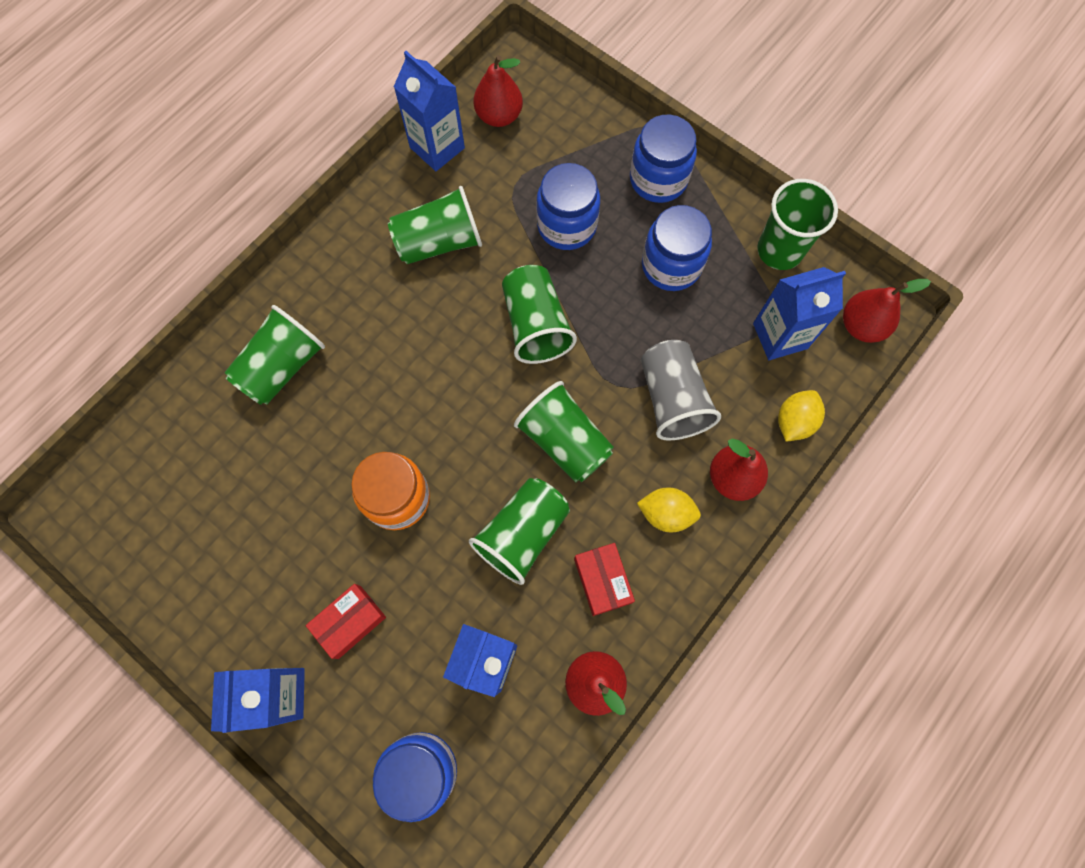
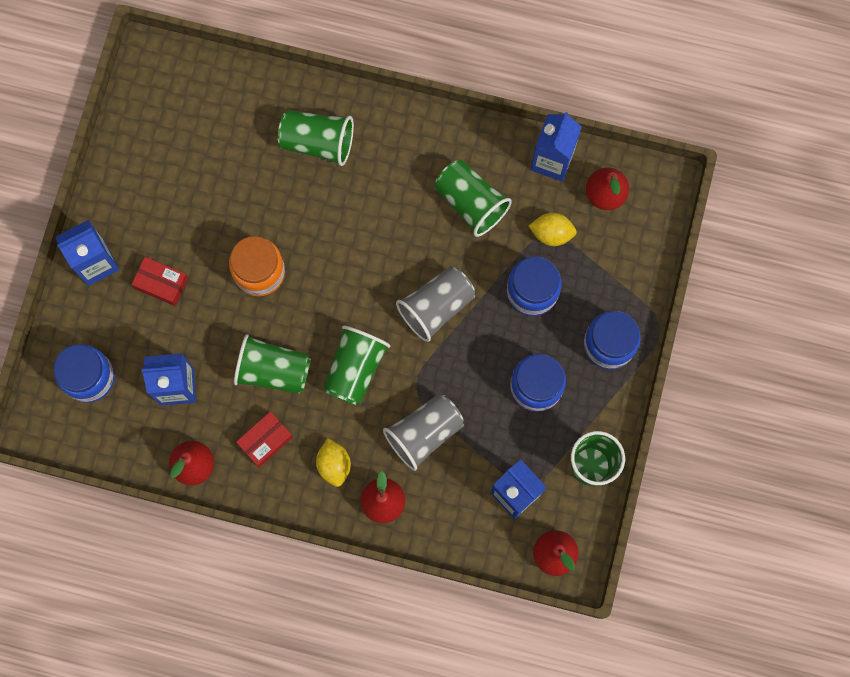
camera: 65 degrees right, 5 degrees up
green cup [502,265,577,364] -> grey cup [396,266,475,342]
yellow lemon [778,390,825,442] -> yellow lemon moved to [528,213,577,246]

